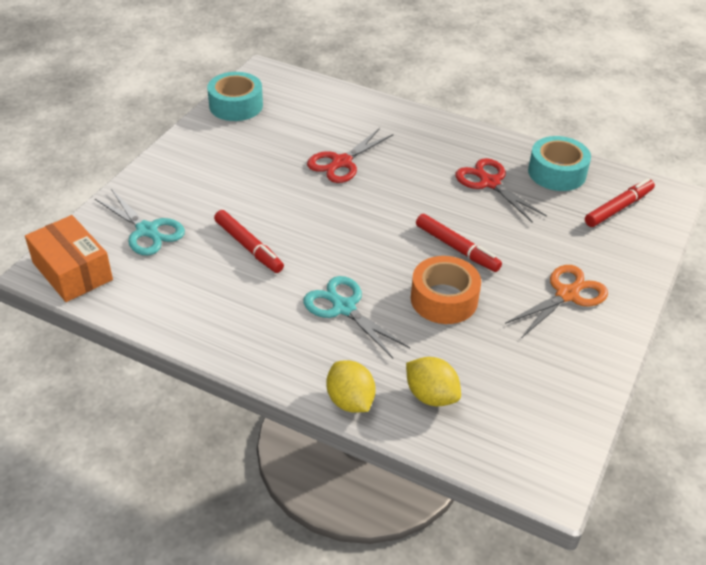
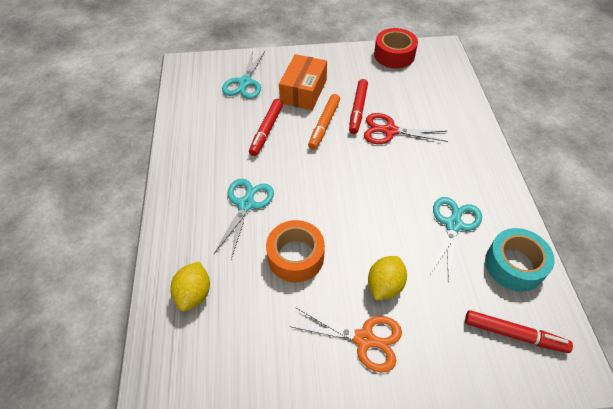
camera: 60 degrees right, 10 degrees up
orange box [25,215,113,302] -> orange box moved to [279,54,327,110]
turquoise tape [207,72,263,121] -> red tape [374,28,418,68]
yellow lemon [326,360,376,413] -> yellow lemon moved to [368,256,407,300]
red marker [416,214,502,272] -> red marker moved to [349,79,368,134]
red scissors [455,158,547,223] -> turquoise scissors [430,197,482,282]
none -> orange marker [308,94,340,150]

